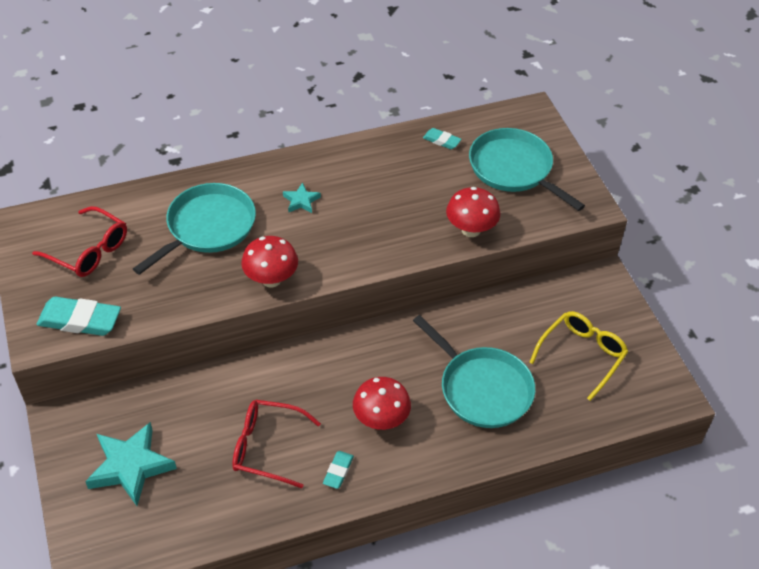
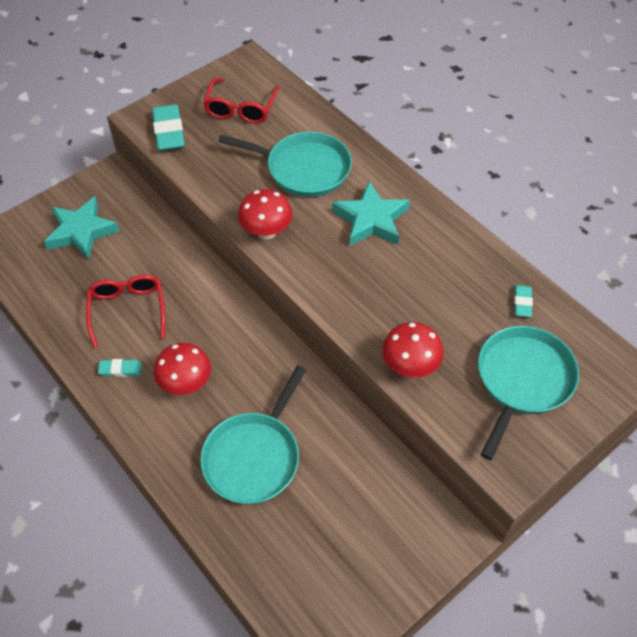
camera: 70 degrees right, 5 degrees up
turquoise star [283,182,321,213] -> turquoise star [332,181,410,246], size x2.03
yellow glasses [529,311,628,401] -> none

